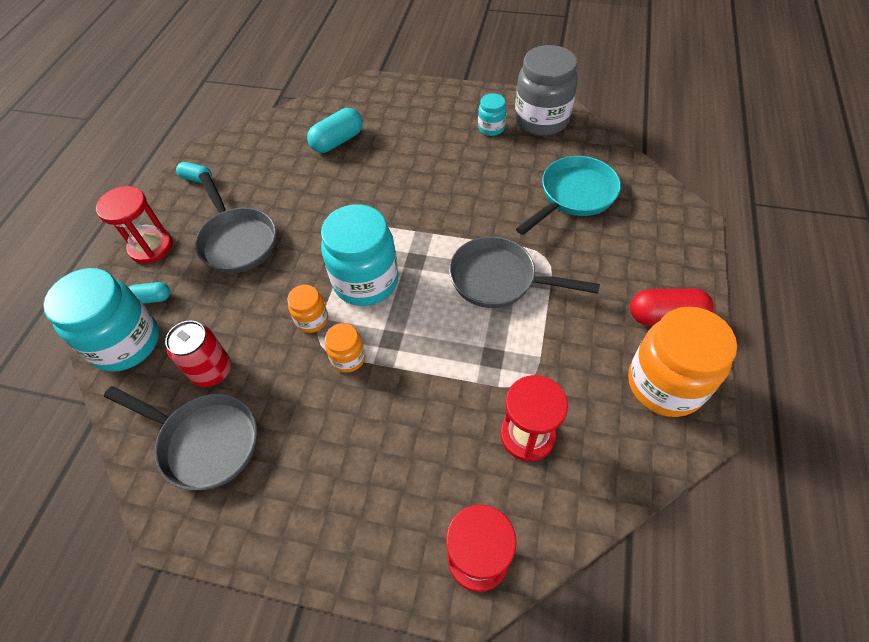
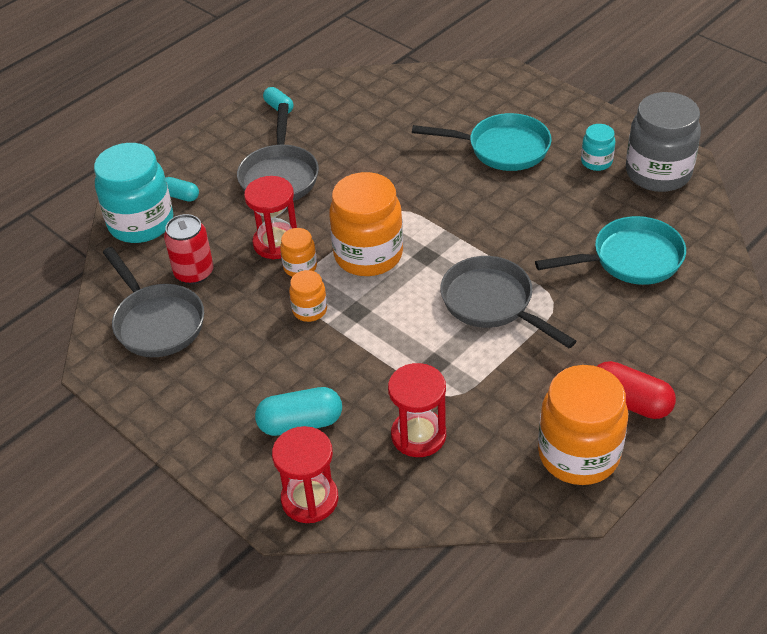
camera: 30 degrees right, 10 degrees down
red hourglass [96,186,173,264] -> red hourglass moved to [244,176,297,259]
turquoise capsule [307,108,363,153] -> turquoise capsule moved to [255,387,342,436]
turquoise jar [321,204,399,306] -> orange jar [329,172,403,276]
none -> turquoise pan [412,113,552,171]

